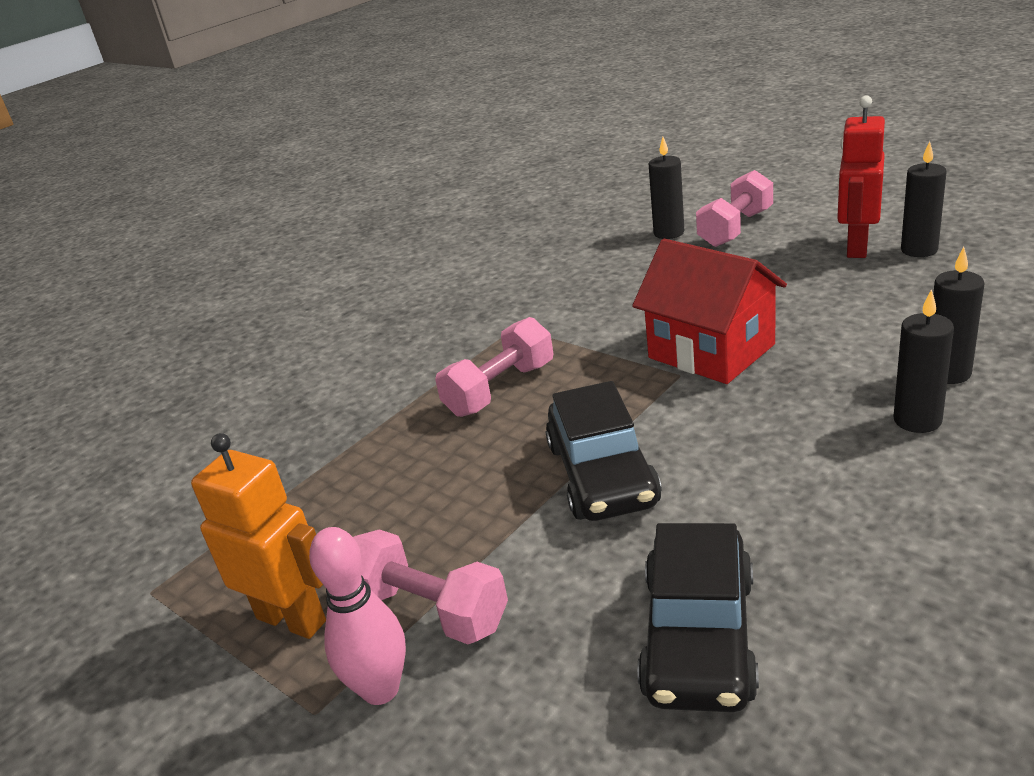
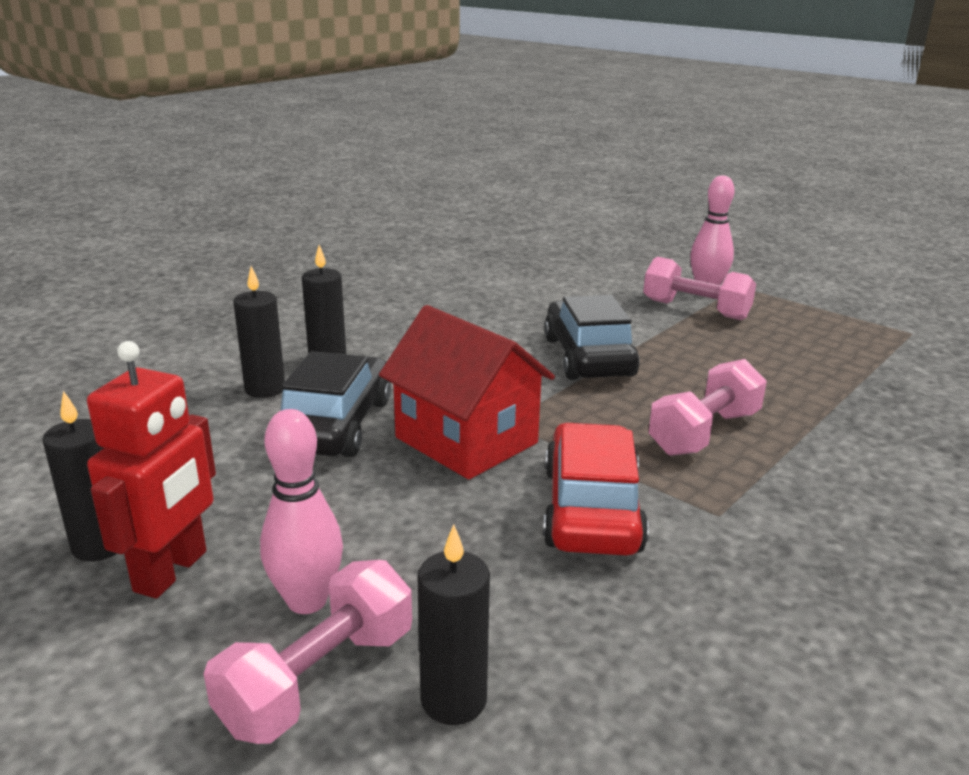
camera: 175 degrees right, 5 degrees down
orange robot [191,433,326,639] -> none
black car [637,523,759,712] -> black car moved to [281,351,391,457]
none -> pink bowling pin [260,409,343,614]
none -> red car [543,422,649,556]

